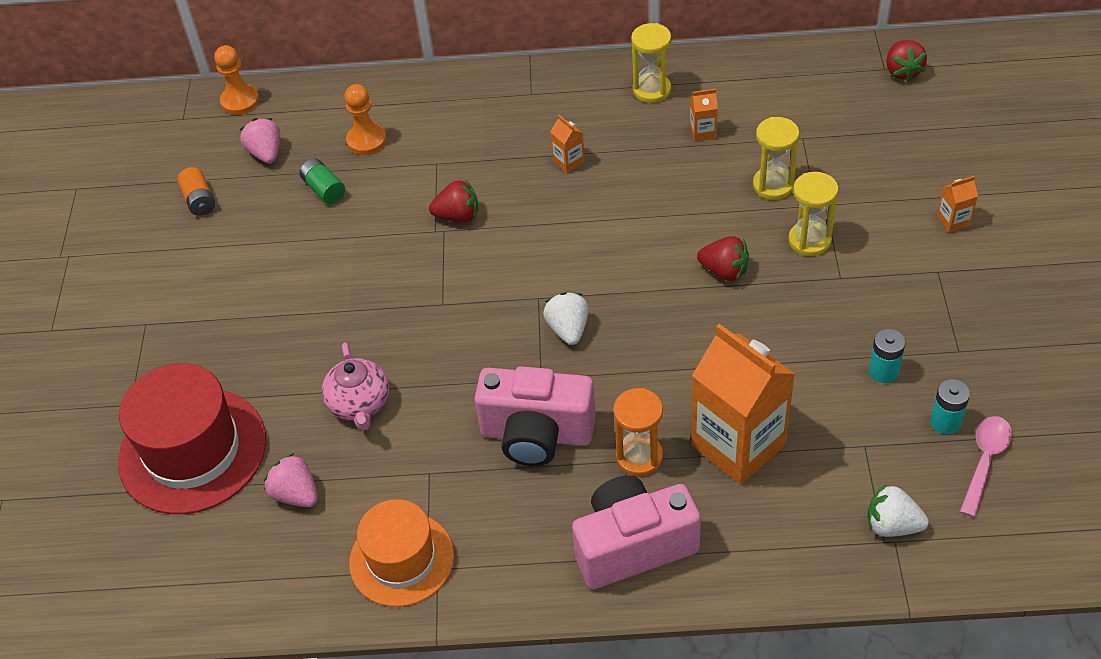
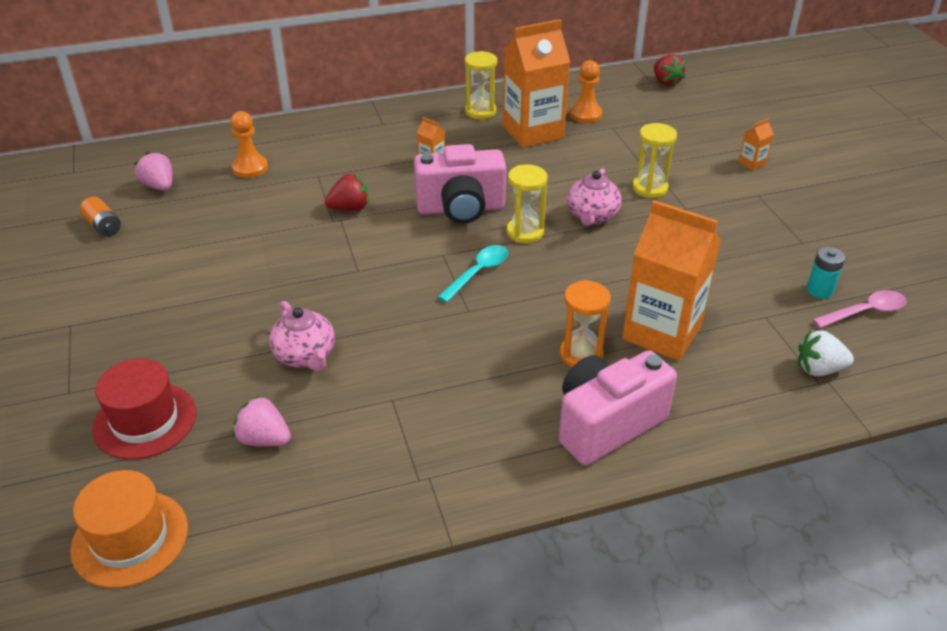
camera: 20 degrees left, 10 degrees down
red hat [118,363,266,514] -> red hat [92,358,196,460], size x0.67
orange pawn [214,45,259,115] -> orange pawn moved to [570,60,602,123]
green battery [299,158,345,204] -> none
orange hat [349,499,454,607] -> orange hat moved to [70,470,188,588]
pink camera [474,366,596,466] -> pink camera moved to [414,144,506,224]
white strawberry [543,292,589,345] -> turquoise spoon [438,245,508,302]
orange carton [690,89,718,141] -> orange carton [503,19,570,148], size x2.49
red strawberry [697,236,749,281] -> pink teapot [567,168,622,226]
yellow hourglass [753,117,799,200] -> yellow hourglass moved to [507,165,548,243]
turquoise battery [869,329,906,383] -> none
pink spoon [960,416,1012,517] -> pink spoon turned 60 degrees clockwise [813,290,907,328]

